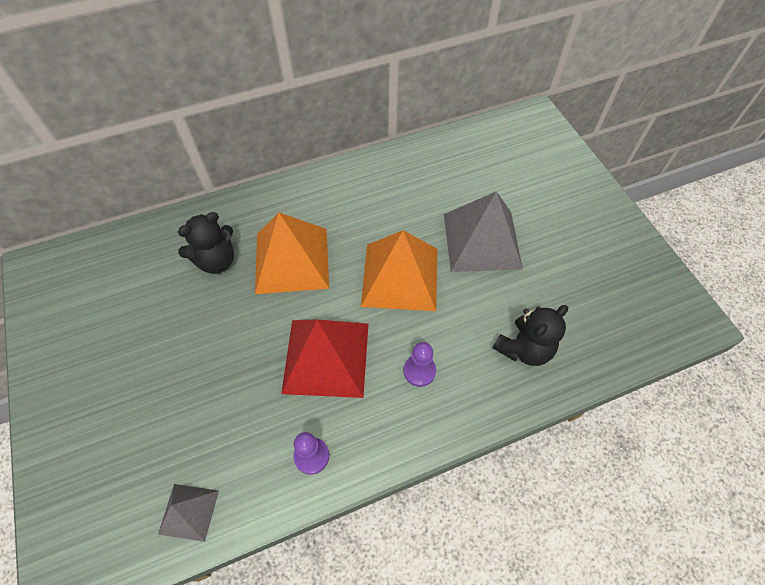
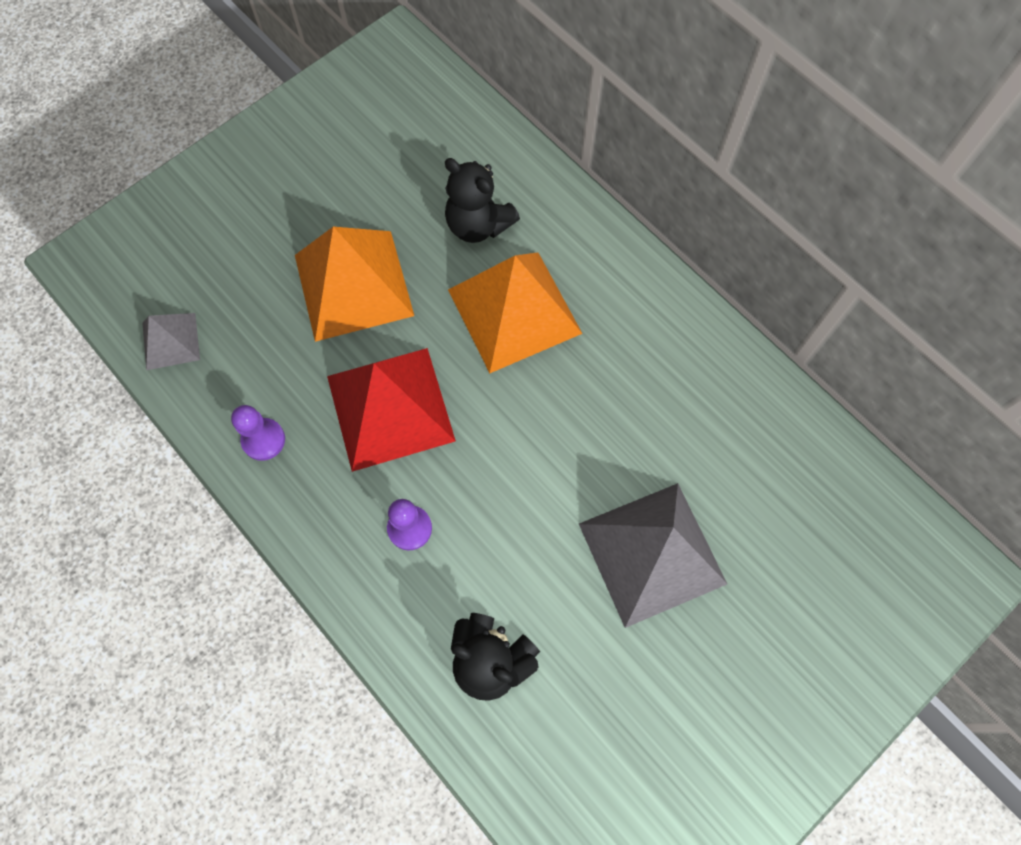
camera: 70 degrees right, 10 degrees up
orange pyramid [361,230,437,311] -> orange pyramid moved to [295,227,414,342]

